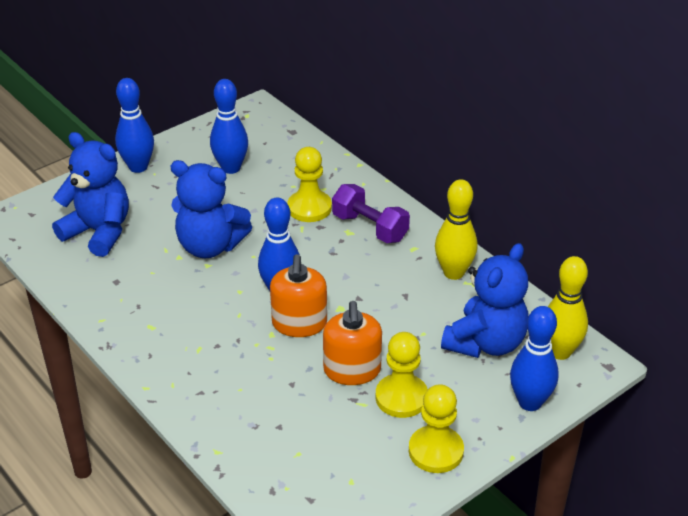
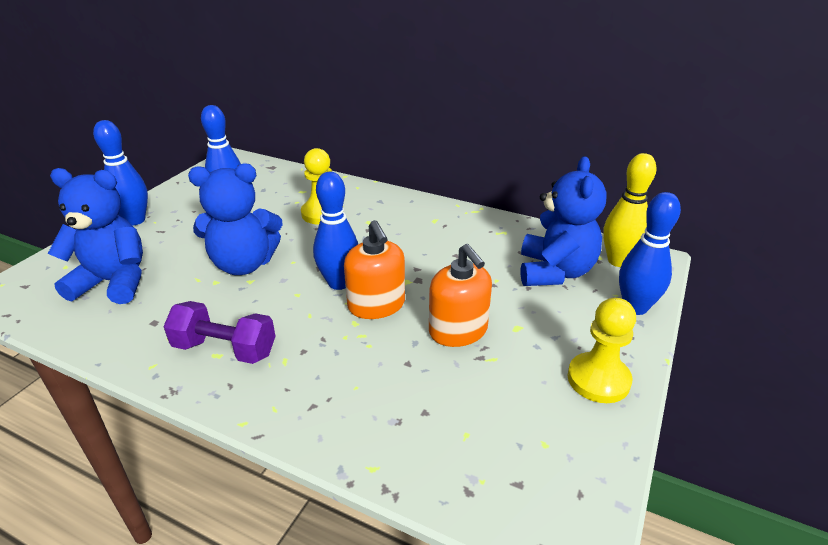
camera: 25 degrees left, 5 degrees down
purple dumbbell [332,184,410,243] -> purple dumbbell moved to [163,301,276,364]
yellow pawn [376,332,428,418] -> none
yellow bowling pin [435,179,477,280] -> none

